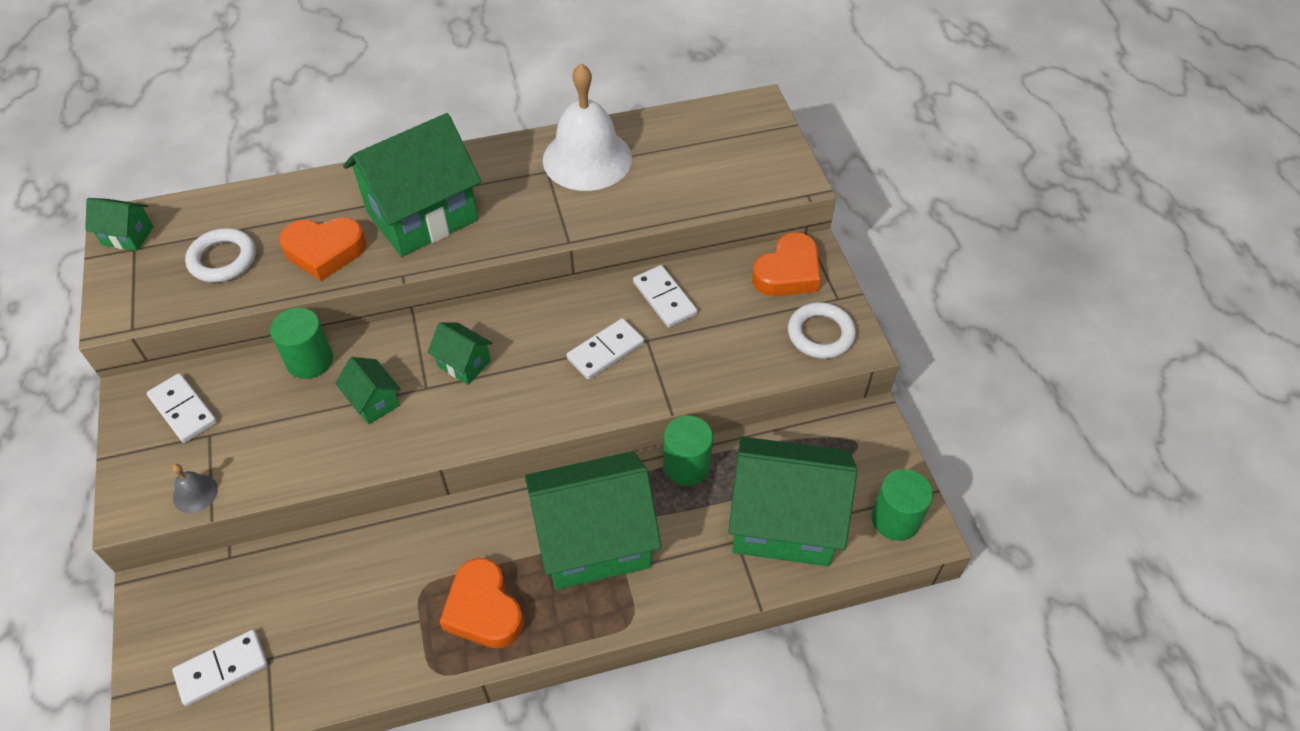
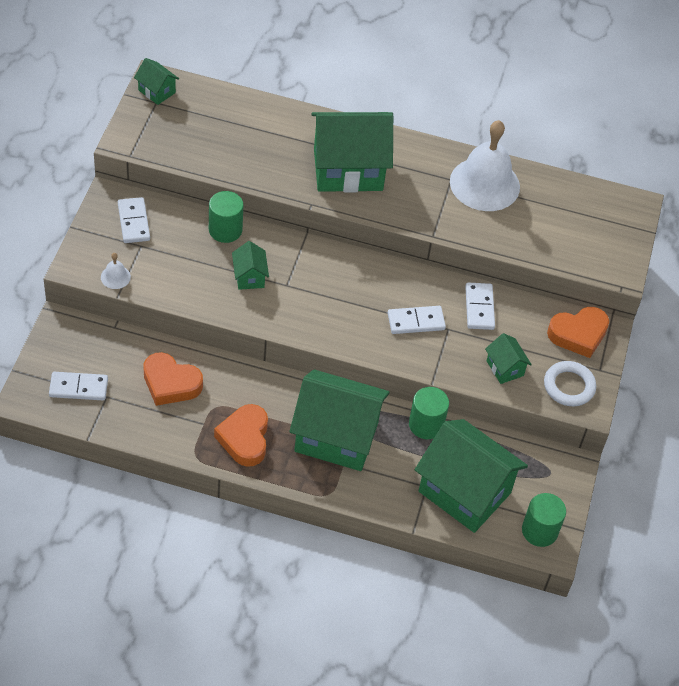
camera: 25 degrees right, 0 degrees up
grey bell [172,464,218,513] -> white bell [101,253,131,289]
white ring [185,228,256,283] -> none
orange heart [279,217,367,281] -> orange heart moved to [143,352,203,406]
green house [427,322,493,384] -> green house moved to [485,333,532,384]

